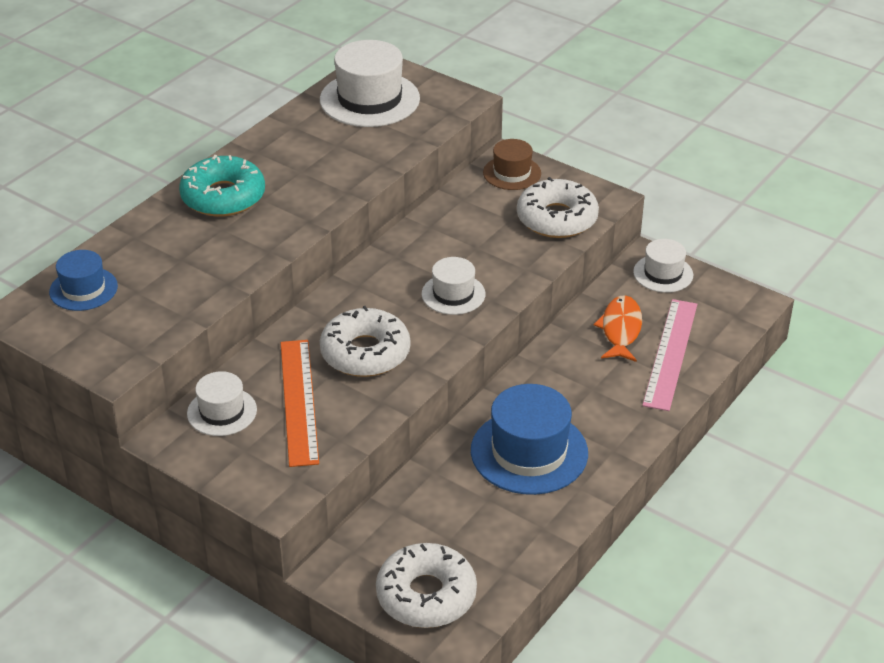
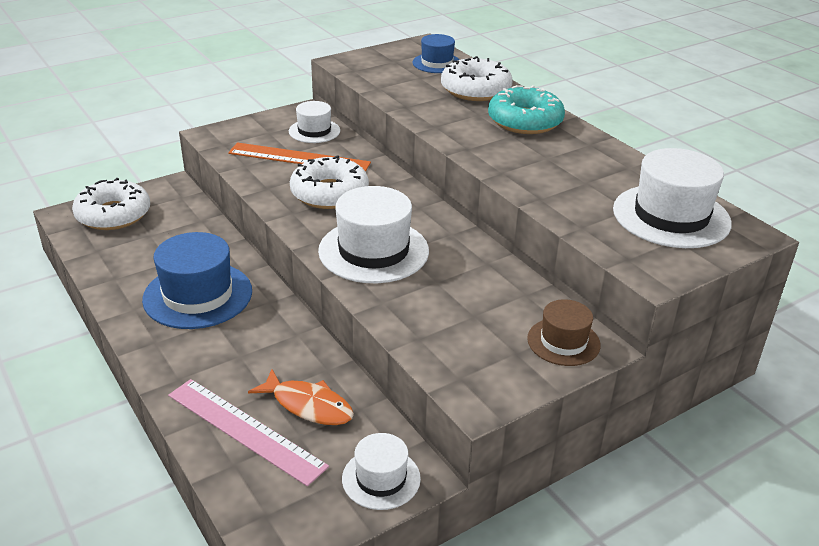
camera: 110 degrees right, 5 degrees down
white hat [422,257,485,315] -> white hat [318,186,429,283], size x1.73
white donut [517,177,599,238] -> white donut moved to [441,56,513,101]

